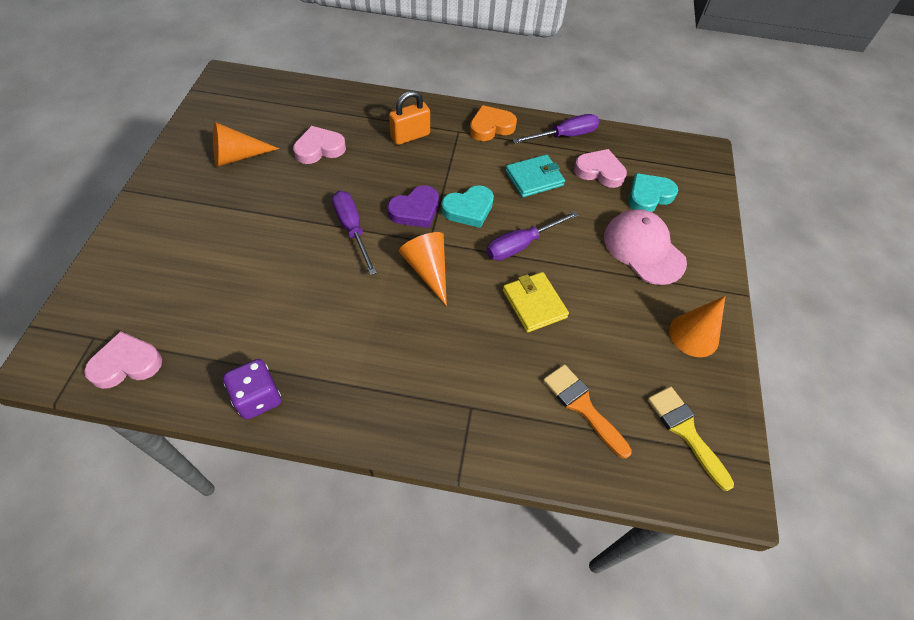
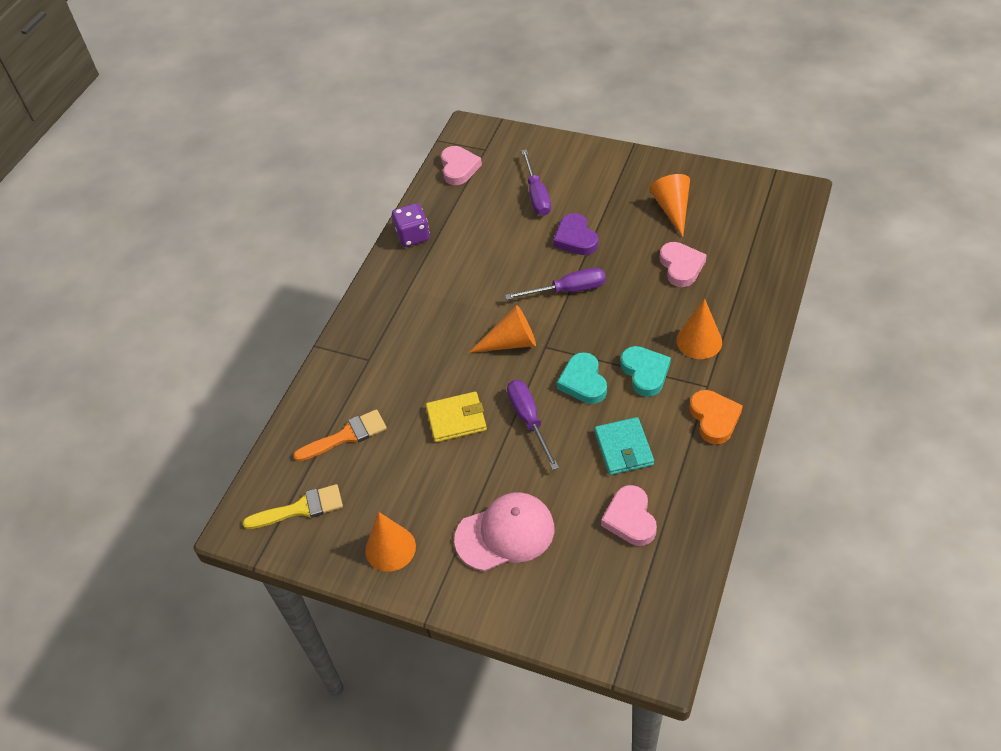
camera: 110 degrees right, 5 degrees down
purple heart [387,185,439,228] -> purple heart moved to [553,213,598,255]
orange padlock [389,90,430,145] -> orange cone [676,298,722,359]
purple screwdriver [513,114,599,144] -> purple screwdriver moved to [521,149,551,216]
pink heart [574,149,627,188] -> pink heart turned 135 degrees clockwise [601,485,657,546]
turquoise heart [628,173,678,212] -> turquoise heart moved to [621,346,671,397]

